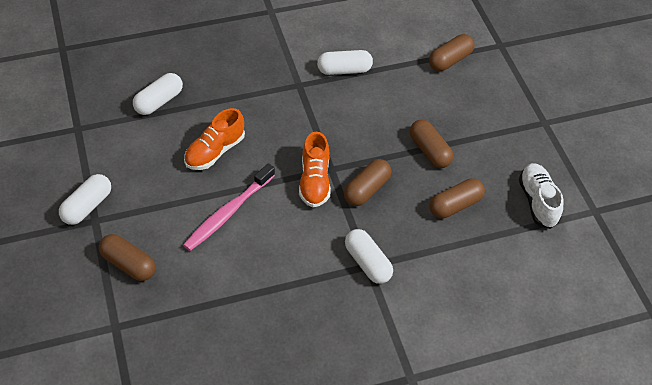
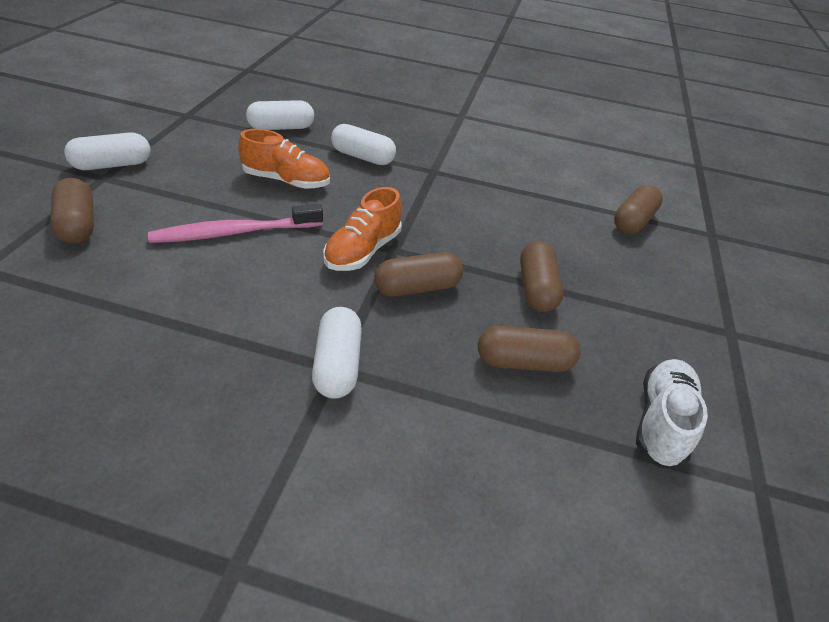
camera: 30 degrees right, 10 degrees down
orange shoe [184,108,245,170] -> orange shoe turned 150 degrees counterclockwise [238,129,330,189]
white capsule [317,50,373,75] -> white capsule moved to [331,124,396,165]
brown capsule [429,34,475,71] -> brown capsule turned 45 degrees counterclockwise [614,185,663,234]

